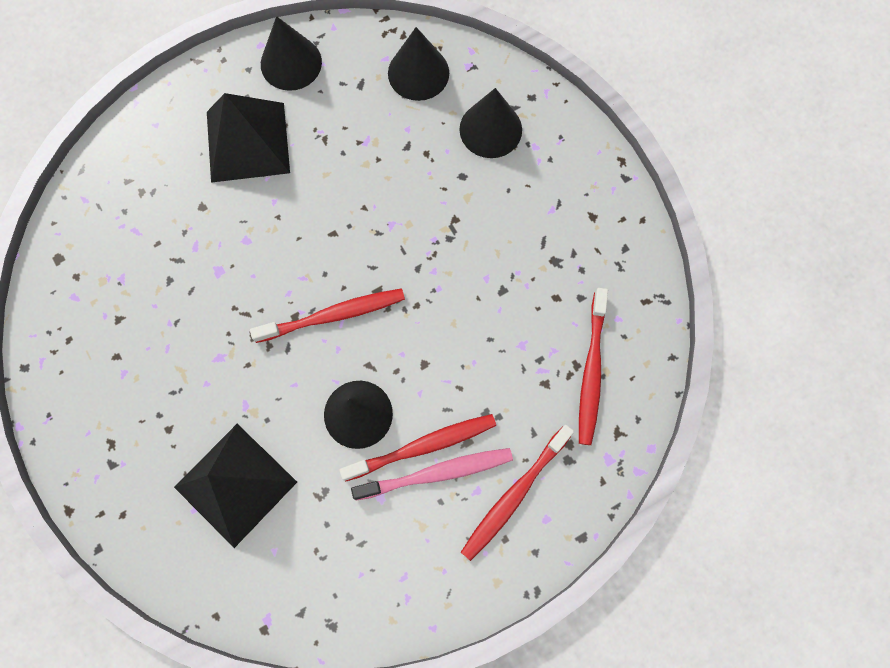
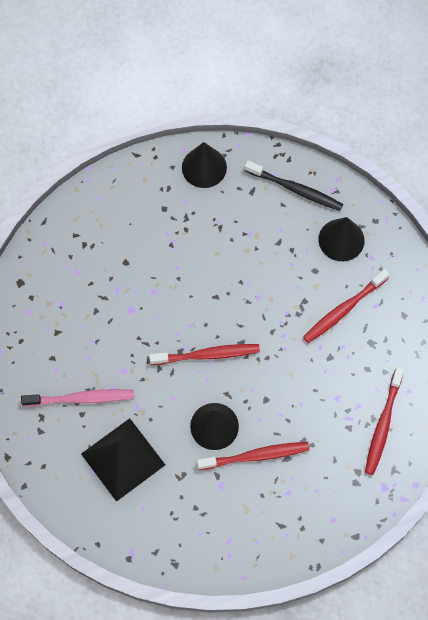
camera: 10 degrees right, 5 degrees down
black pyramid [207,93,290,183] -> none
pink toothbrush [351,448,513,501] -> pink toothbrush moved to [21,389,134,406]
black cone [388,27,449,101] -> black toothbrush [245,160,343,211]
red toothbrush [461,425,574,561] -> red toothbrush moved to [303,269,390,343]

